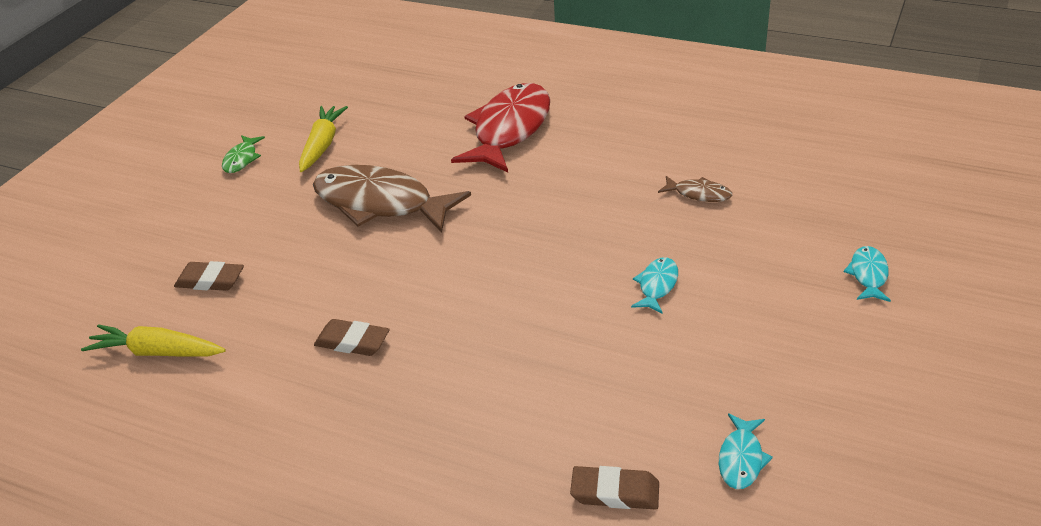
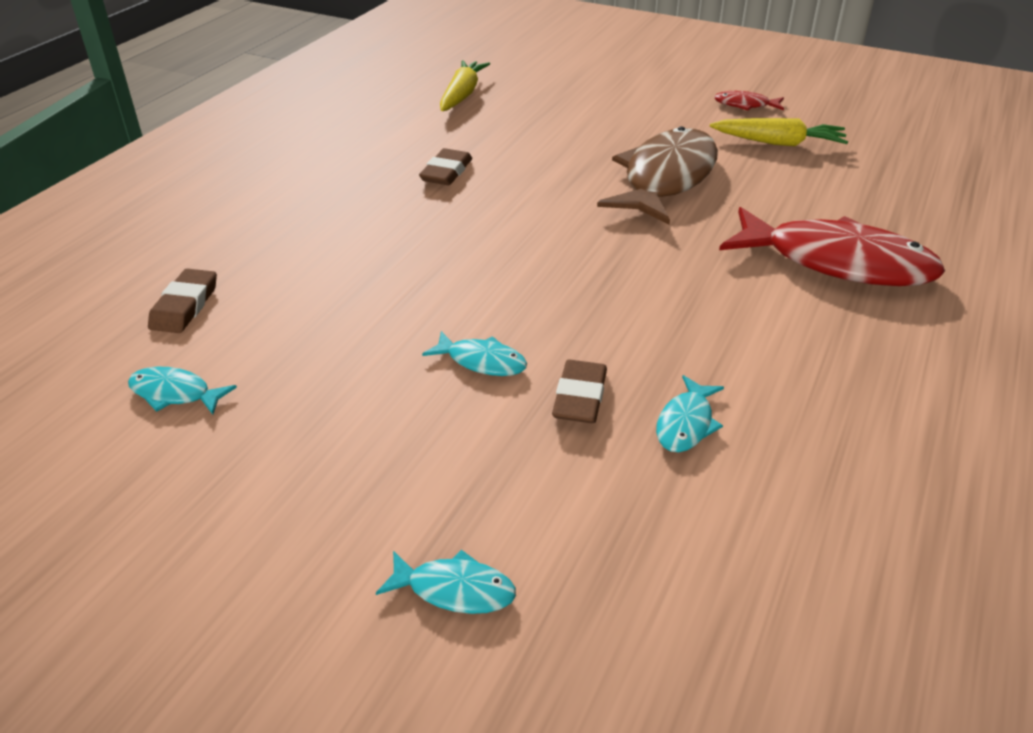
camera: 90 degrees right, 0 degrees up
brown eraser [174,261,244,291] -> brown eraser moved to [552,360,607,423]
green fish [222,135,265,173] -> red fish [714,91,784,111]
brown fish [658,176,732,202] -> turquoise fish [656,375,724,452]

